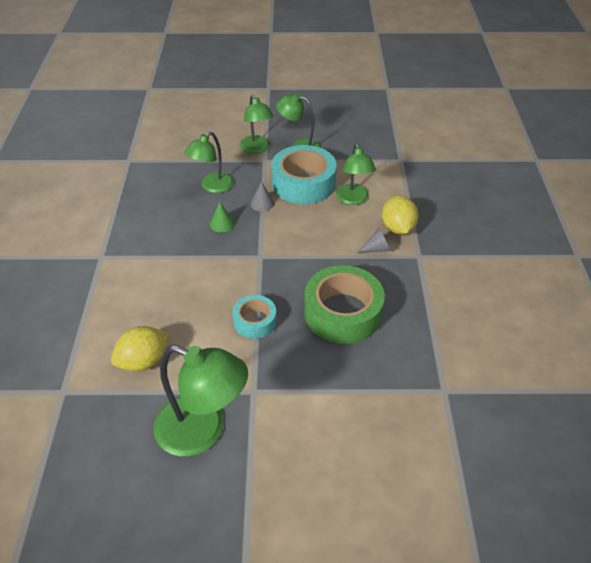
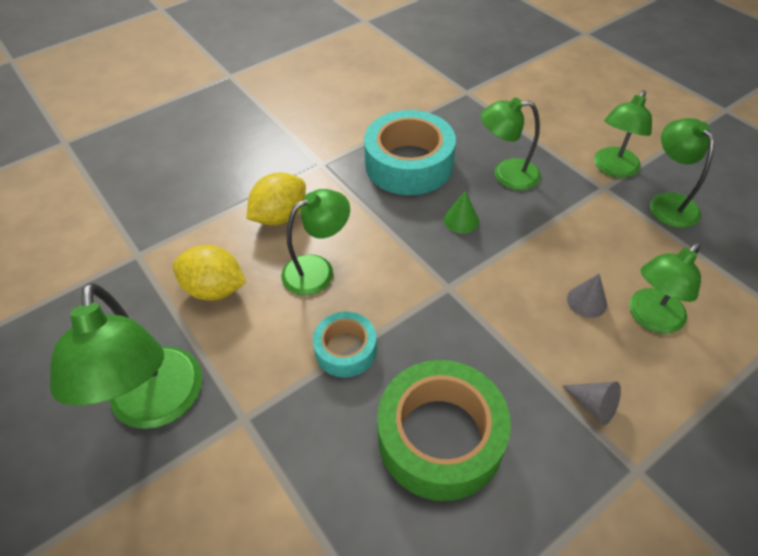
camera: 55 degrees right, 5 degrees up
grey cone [250,182,275,212] -> grey cone moved to [567,274,607,318]
turquoise tape [271,145,337,204] -> turquoise tape moved to [364,110,456,195]
yellow lemon [382,195,419,234] -> yellow lemon moved to [246,173,306,226]
none -> green lamp [281,189,350,296]

